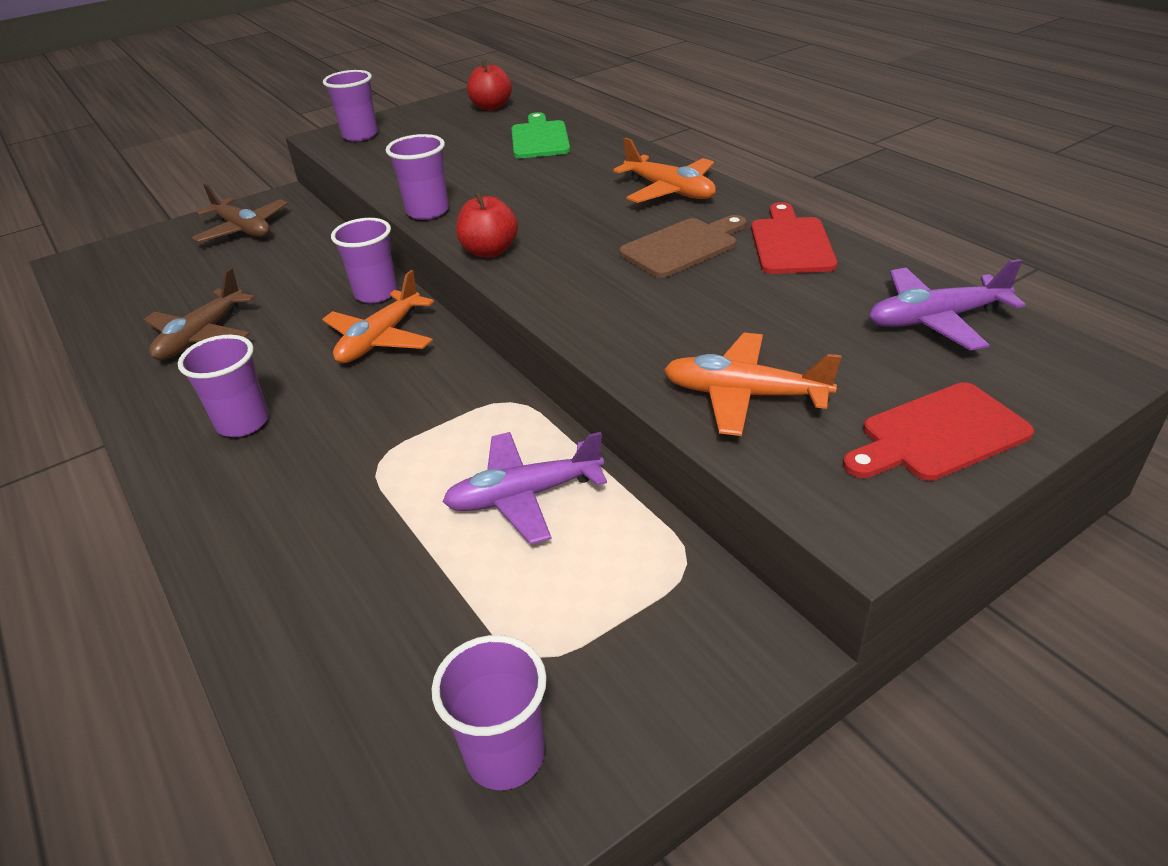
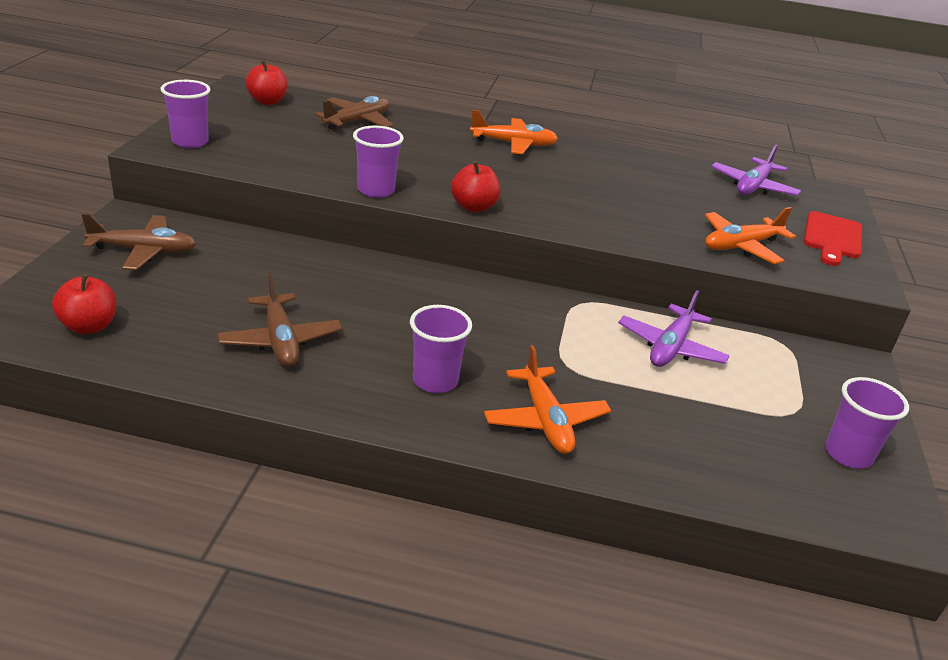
camera: 50 degrees left, 5 degrees down
orange plane [322,270,434,363] -> orange plane moved to [484,345,611,454]
purple cup [331,218,397,303] -> none
green cutting board [511,112,570,158] -> brown plane [315,96,394,130]
brown cutting board [619,215,747,278] -> none
red cutting board [751,202,837,274] -> none
none -> red apple [52,274,117,334]

